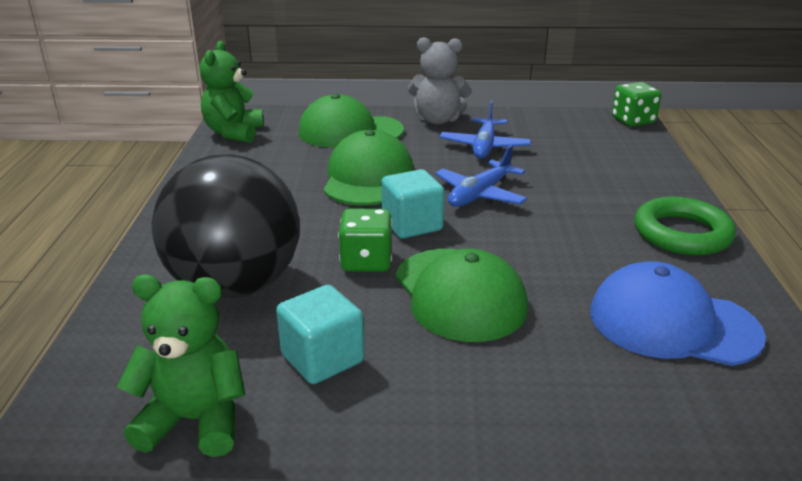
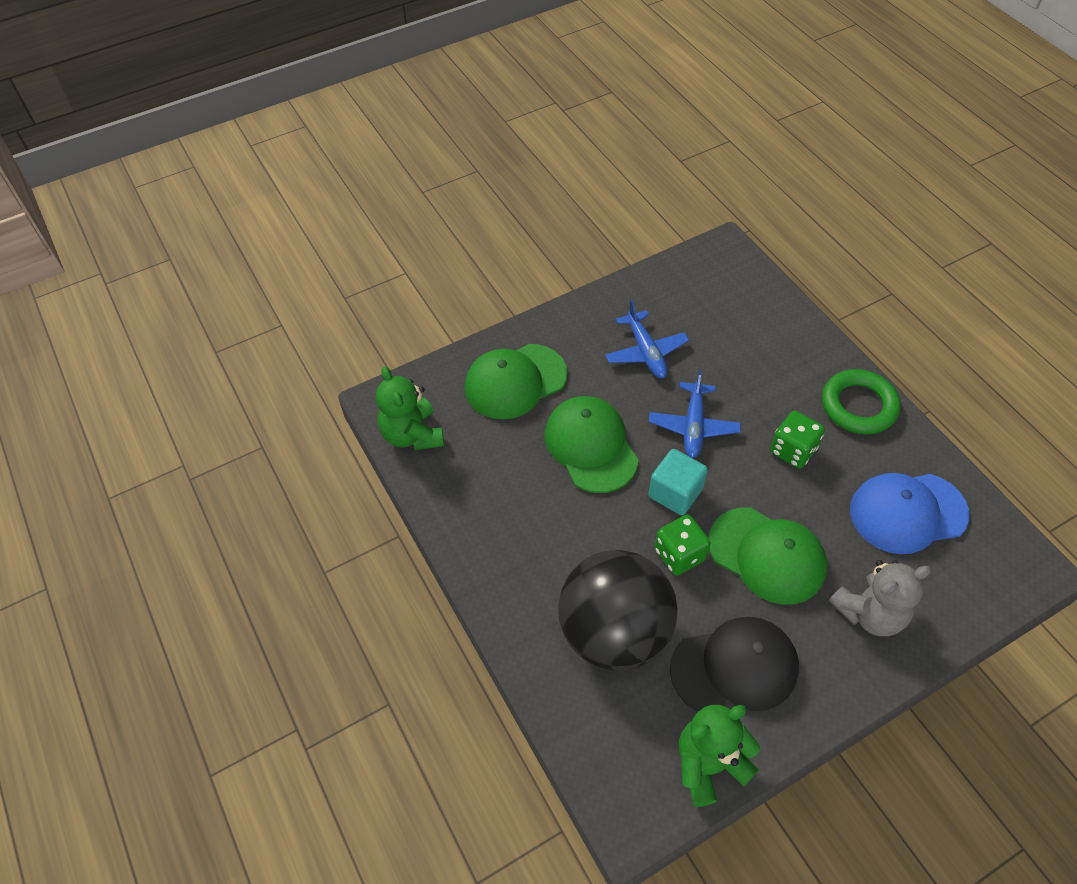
camera: 30 degrees left, 25 degrees up
turquoise cube [276,285,365,384] -> black cap [670,617,799,712]
grey teddy bear [408,37,471,125] -> grey teddy bear moved to [829,560,931,636]
green dice [612,82,662,126] -> green dice moved to [770,411,825,468]

